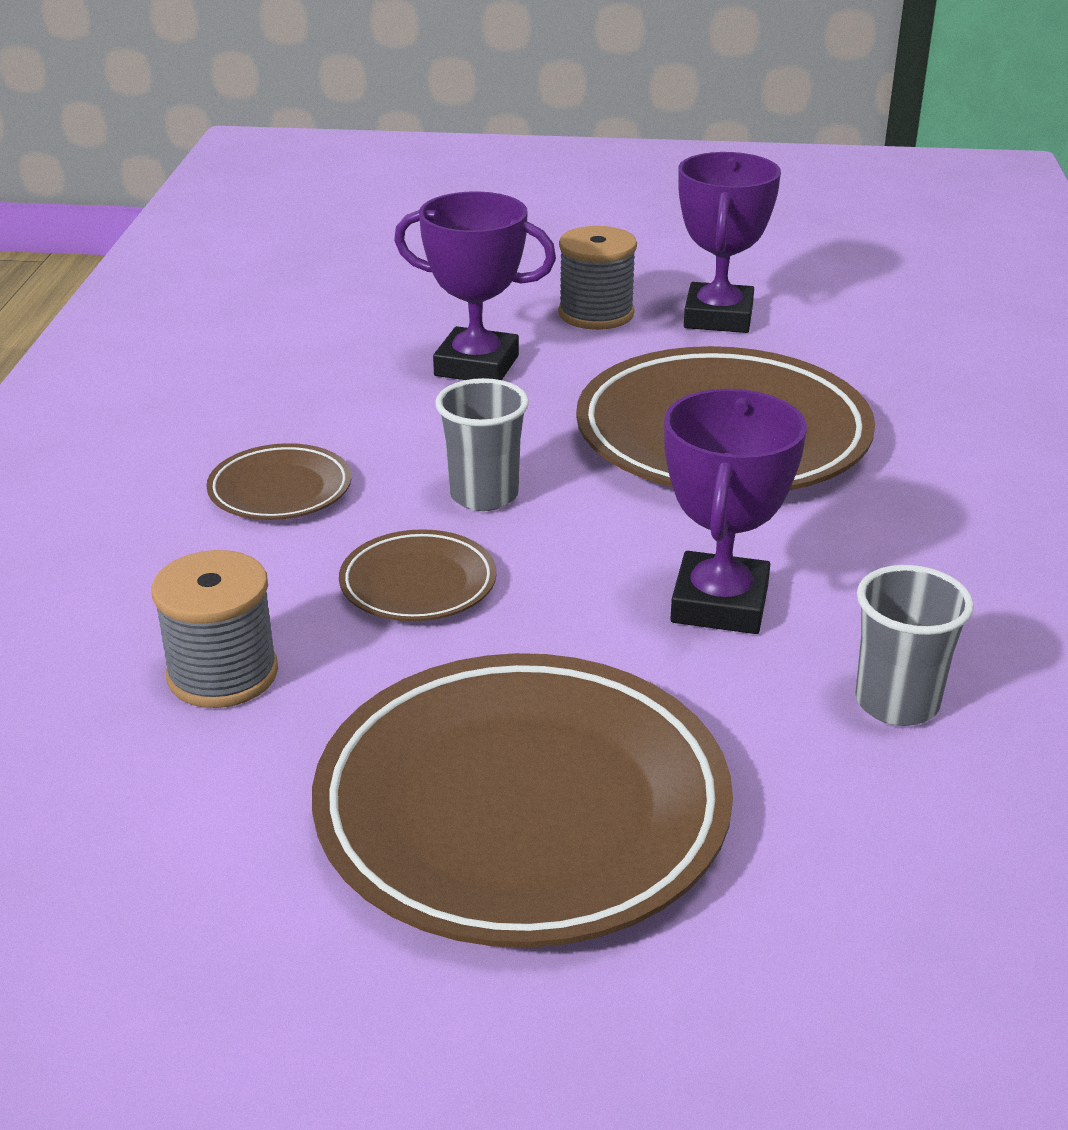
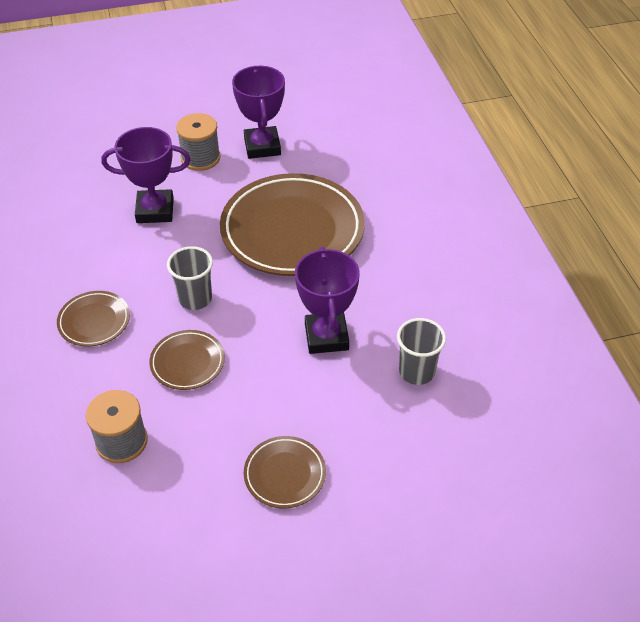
camera: 20 degrees left, 15 degrees up
brown plate [312,653,733,948] -> brown plate [244,436,326,508], size x0.46

